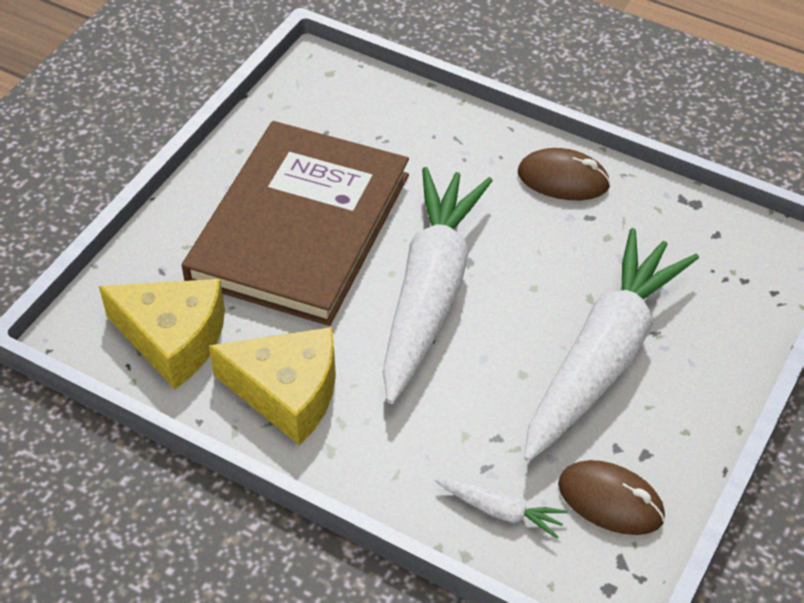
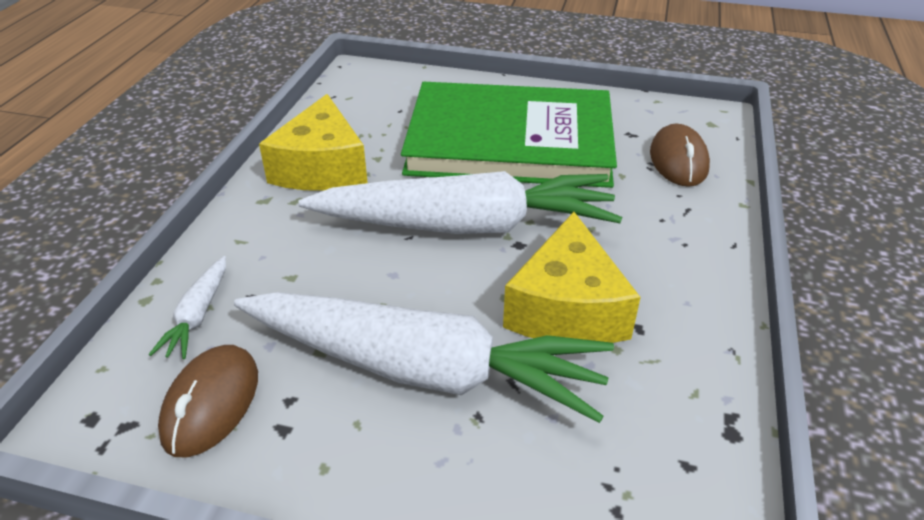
camera: 75 degrees right, 10 degrees down
yellow cheese [99,279,225,389] -> yellow cheese moved to [503,212,641,343]
brown book [182,121,409,326] -> green book [401,82,617,188]
brown mouse [518,148,611,200] -> brown mouse moved to [650,124,710,187]

